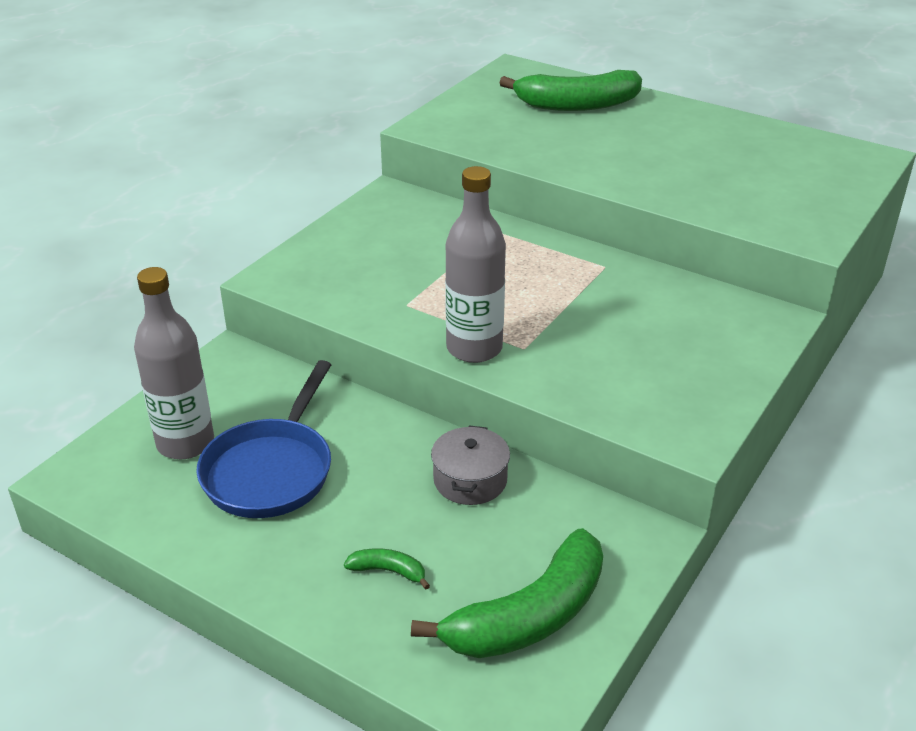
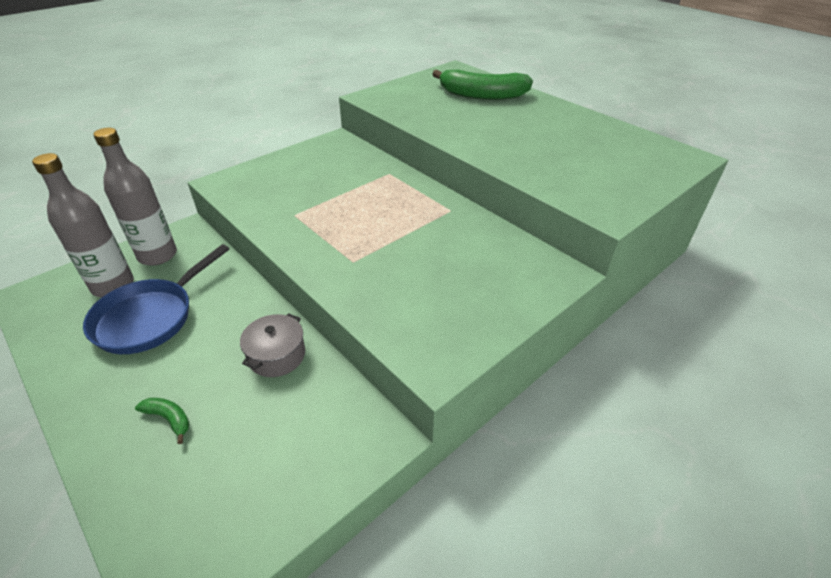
camera: 15 degrees right, 5 degrees up
green banana [411,528,603,658] -> none
grey bottle [445,166,506,363] -> grey bottle moved to [93,128,177,266]

